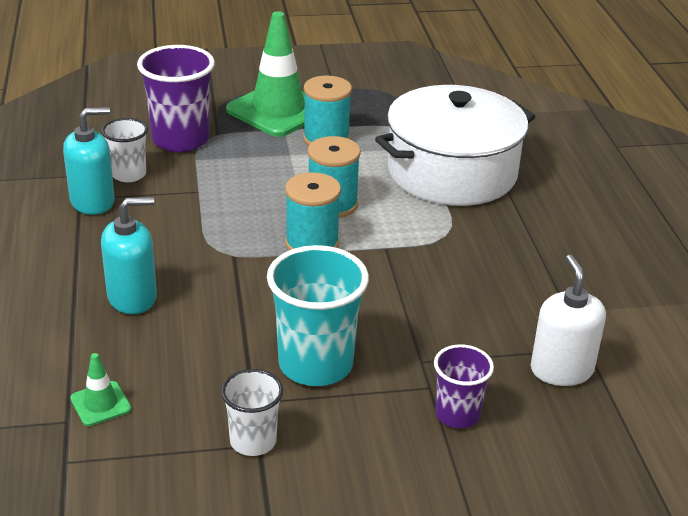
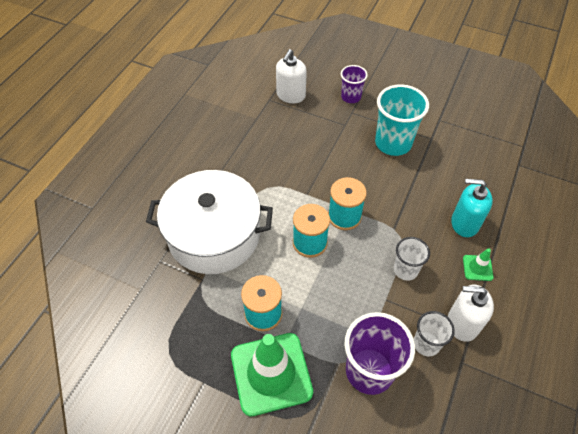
camera: 145 degrees left, 20 degrees up
turquoise soap dispenser [63,107,115,215] -> white soap dispenser [448,285,494,342]
green traffic cone [70,353,131,426] -> green traffic cone moved to [463,248,494,281]
white cup [221,369,283,456] -> white cup moved to [394,237,430,281]

